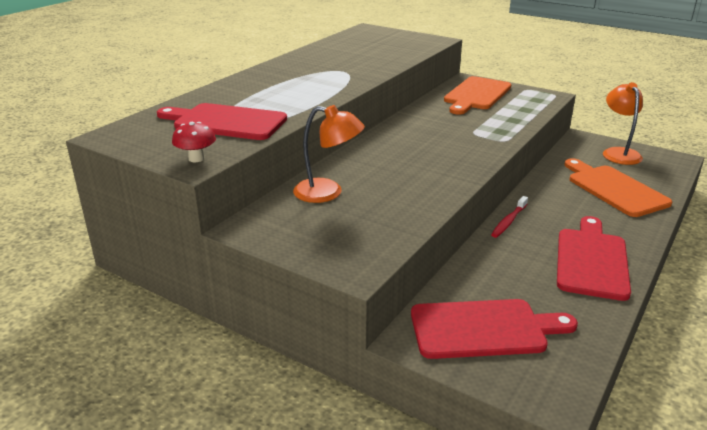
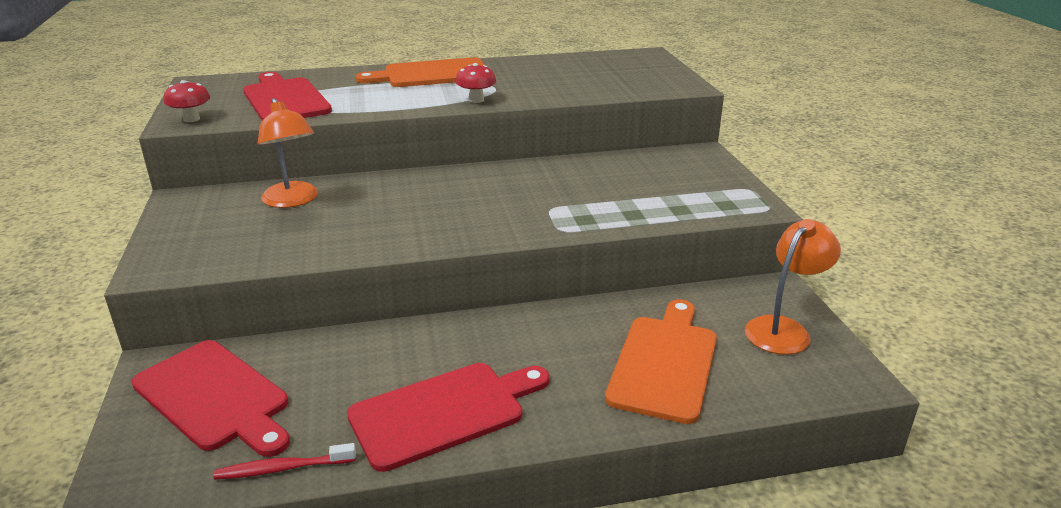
camera: 45 degrees right, 0 degrees up
orange cutting board [444,76,512,115] -> orange cutting board moved to [355,57,485,87]
red toothbrush [491,196,528,238] -> red toothbrush moved to [214,443,356,480]
none -> red mushroom [455,63,496,103]

